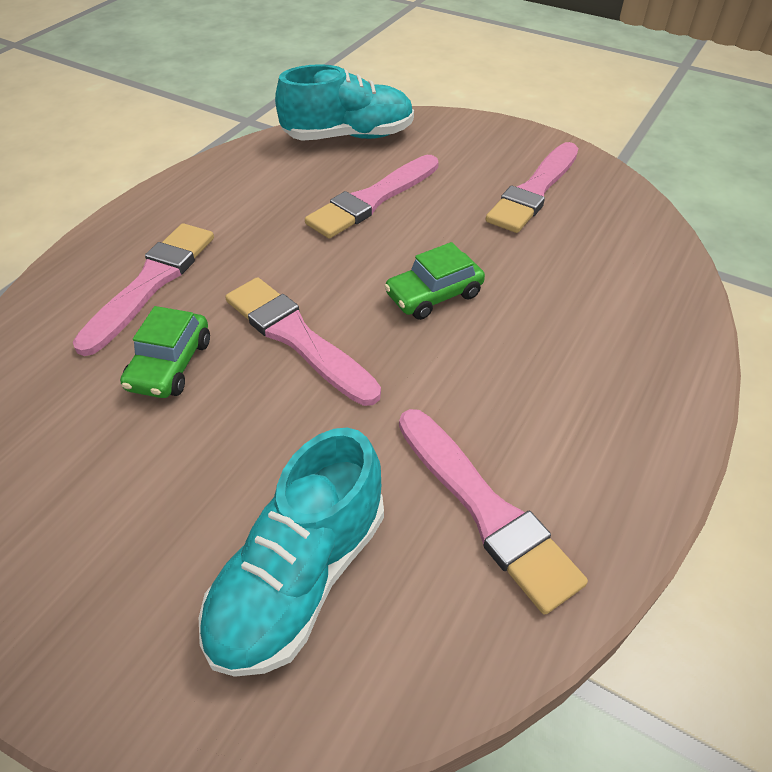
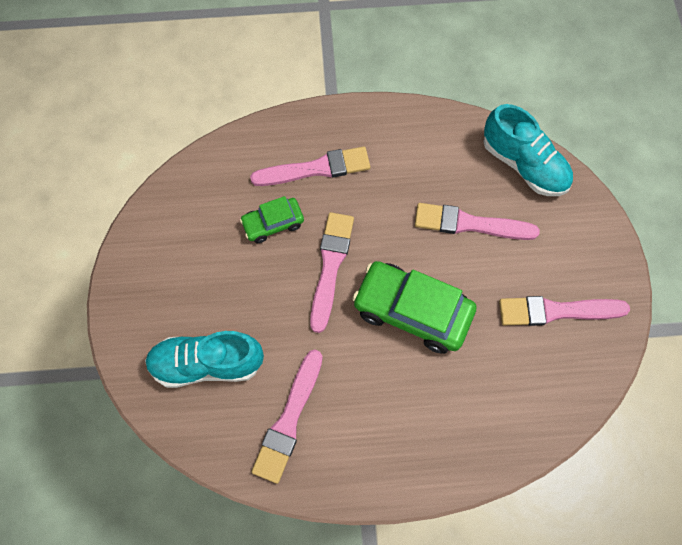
camera: 55 degrees right, 20 degrees up
green car [384,242,485,320] -> green car [352,261,476,354], size x1.82

